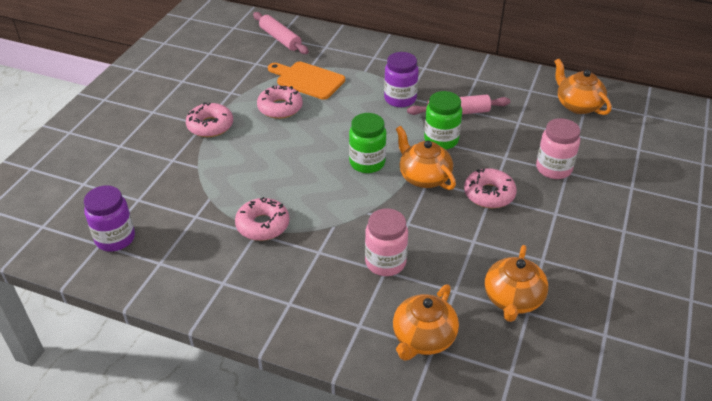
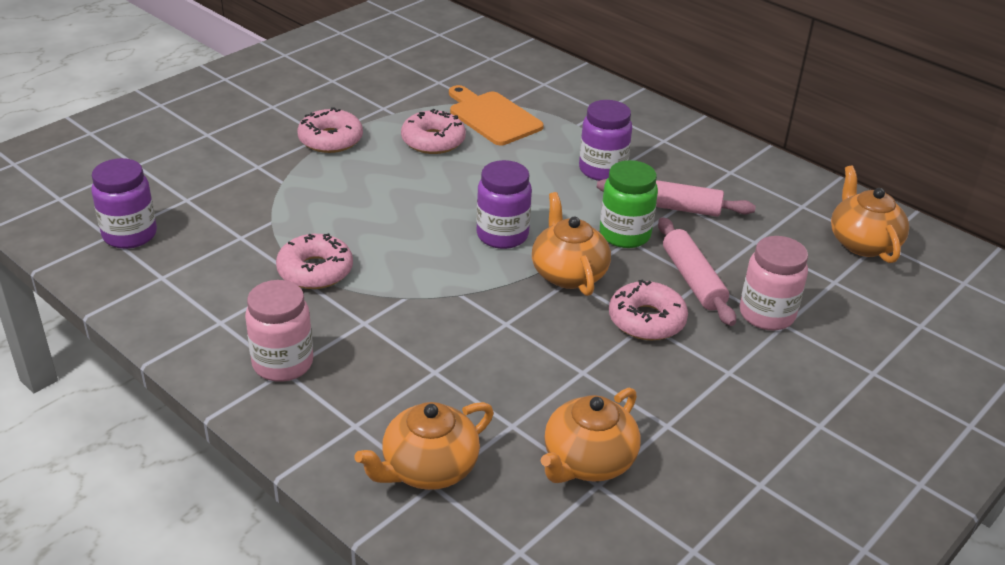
camera: 20 degrees right, 5 degrees down
pink rolling pin [253,12,309,54] -> pink rolling pin moved to [658,217,736,326]
green jar [349,113,386,173] -> purple jar [477,160,532,249]
pink jar [365,208,408,276] -> pink jar moved to [245,280,313,382]

